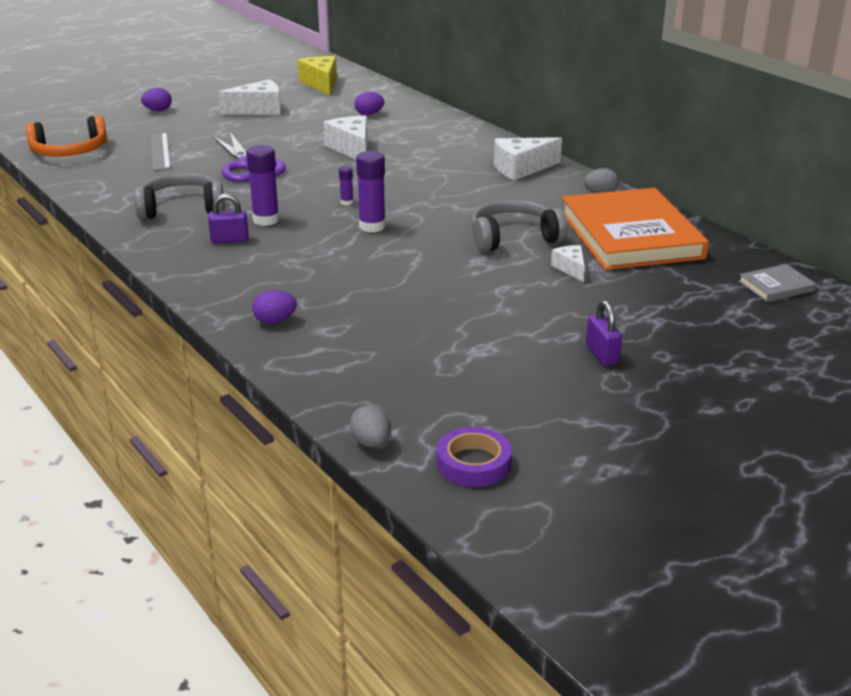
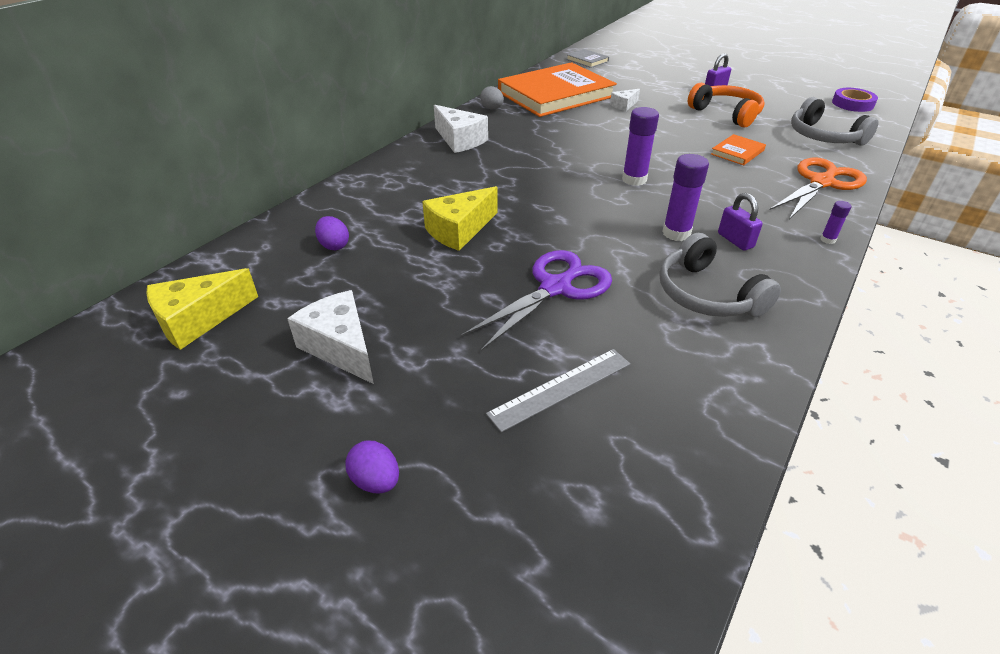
camera: 110 degrees left, 10 degrees up
orange headphones [25,115,107,157] -> orange headphones moved to [688,83,764,127]
purple egg [252,290,297,324] -> orange scissors [770,158,867,219]
white cheese [324,116,367,159] -> yellow cheese [422,186,497,251]
purple glue stick [339,166,353,205] -> purple glue stick moved to [821,201,851,244]
grey egg [350,405,391,447] -> none
grey headphones [471,200,568,252] -> grey headphones moved to [791,97,879,146]
none -> orange book [711,134,766,165]

